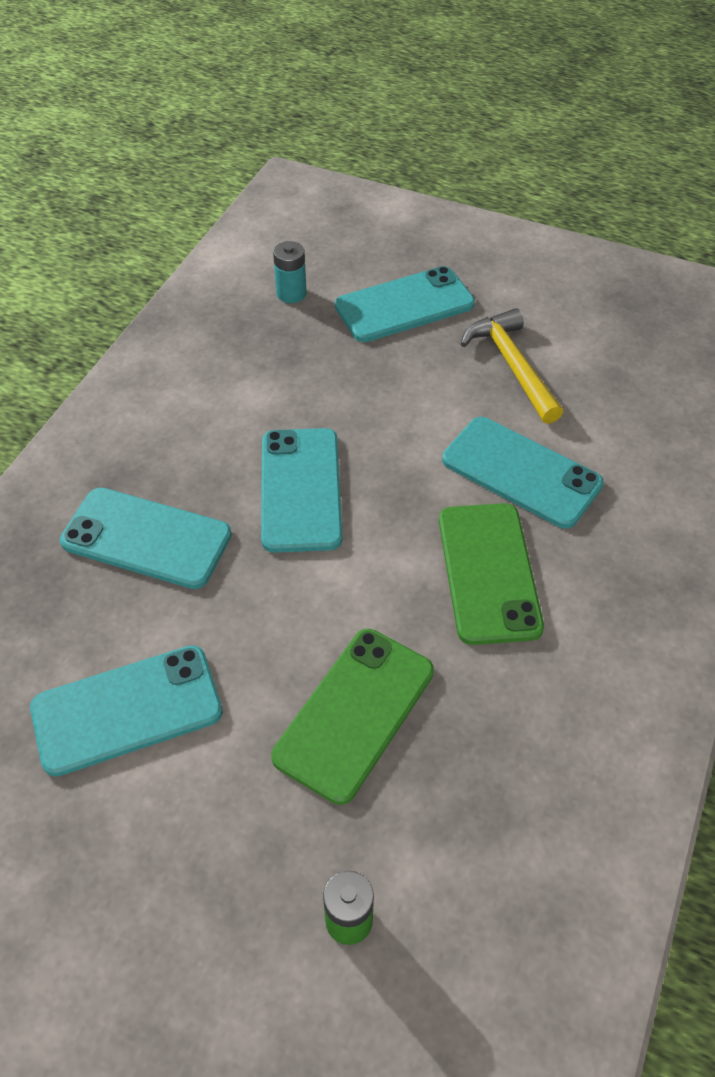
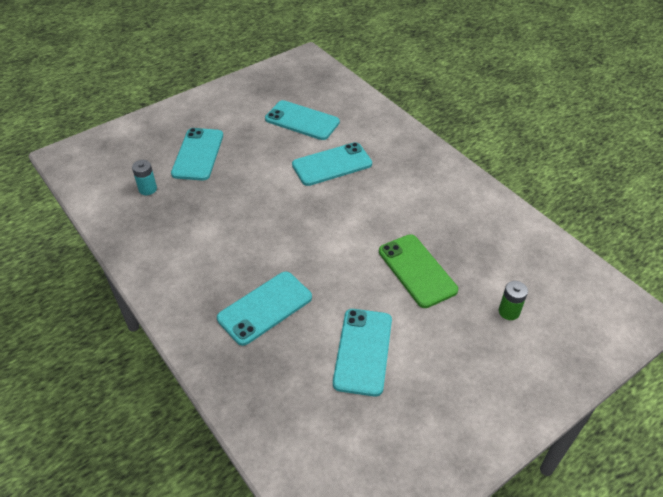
camera: 60 degrees left, 5 degrees down
turquoise phone [261,428,343,553] -> turquoise phone moved to [265,100,340,140]
green phone [439,503,544,645] -> none
yellow hammer [461,308,563,424] -> none

